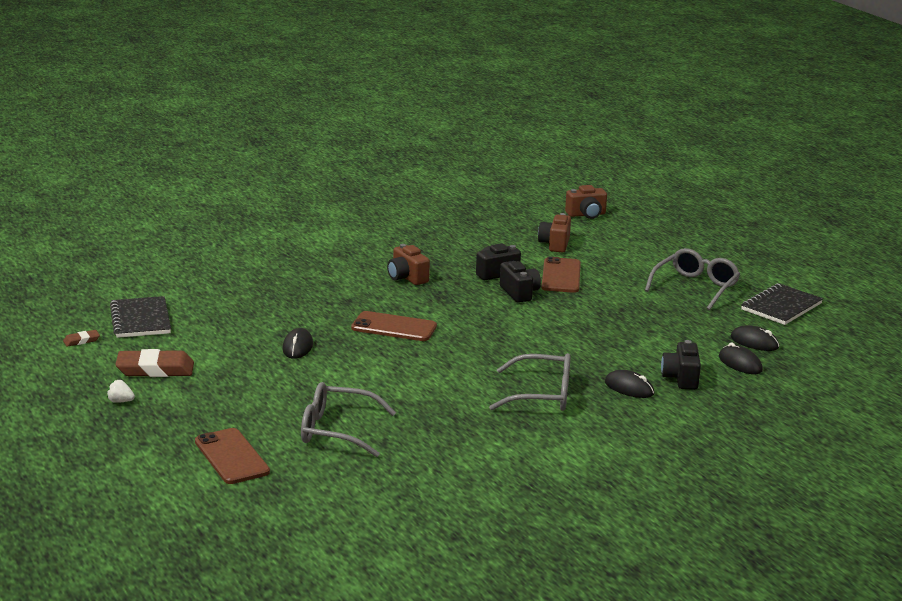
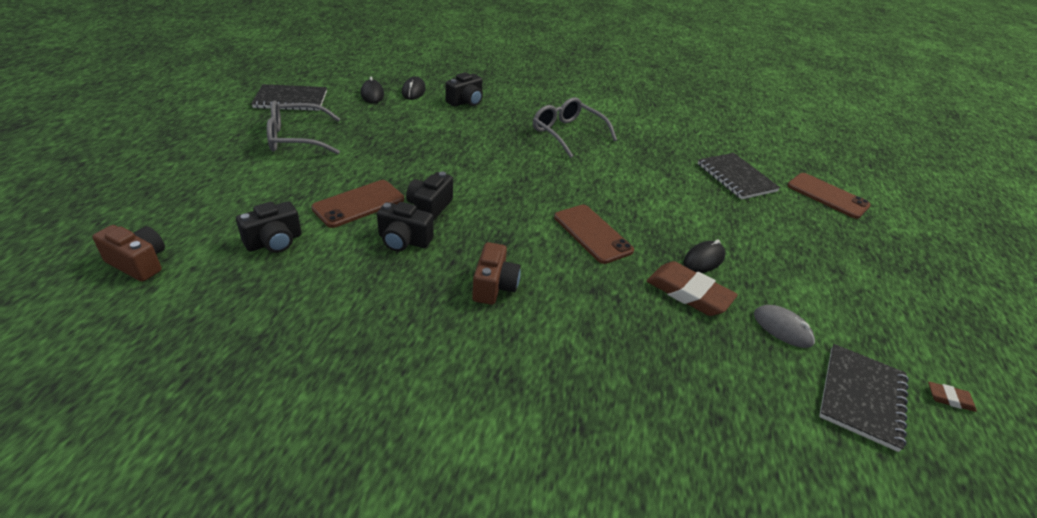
camera: 140 degrees left, 15 degrees up
white strawberry [107,380,135,403] -> none
brown eraser [115,349,194,377] -> brown eraser moved to [647,261,738,316]
brown phone [195,428,270,484] -> brown phone turned 60 degrees counterclockwise [787,173,871,219]
grey glasses [301,382,396,457] -> black notebook [698,153,780,200]
brown camera [538,213,571,253] -> black camera [236,201,302,253]
black mouse [605,370,655,398] -> none
none -> grey mouse [754,305,815,348]

